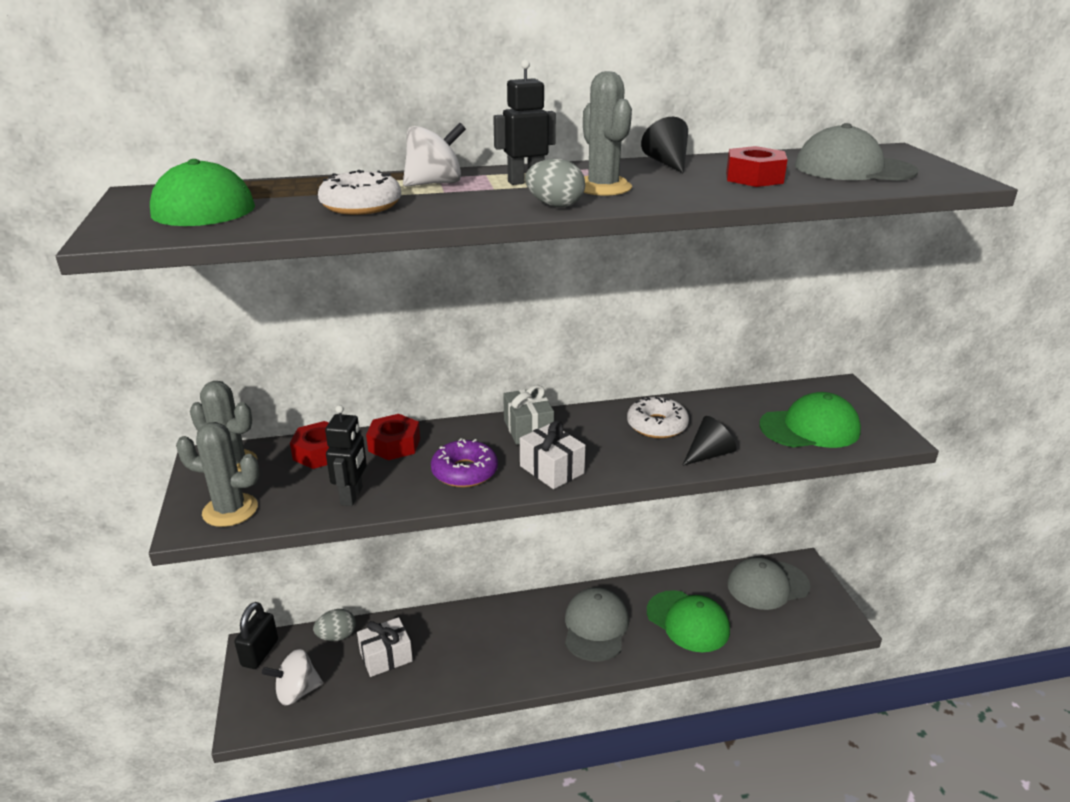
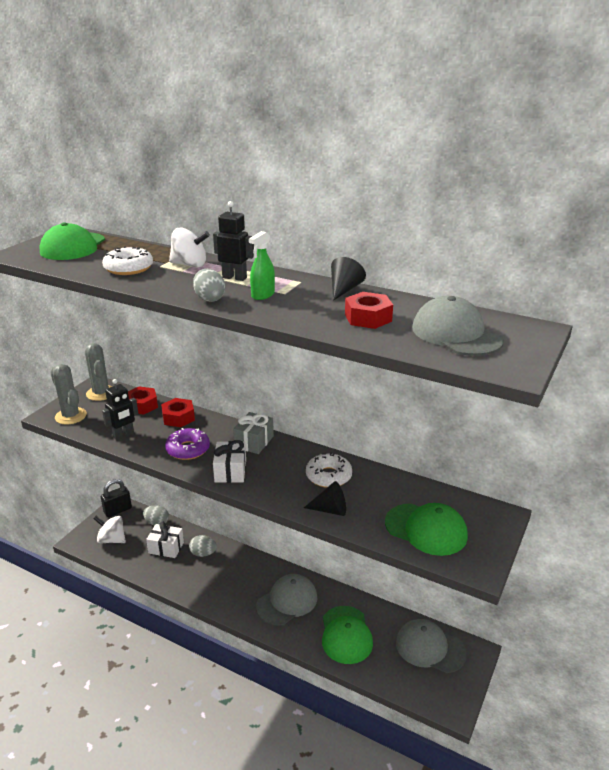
camera: 40 degrees right, 0 degrees up
grey cactus [583,71,632,196] -> green spray bottle [249,231,275,300]
none -> grey egg [189,535,217,557]

